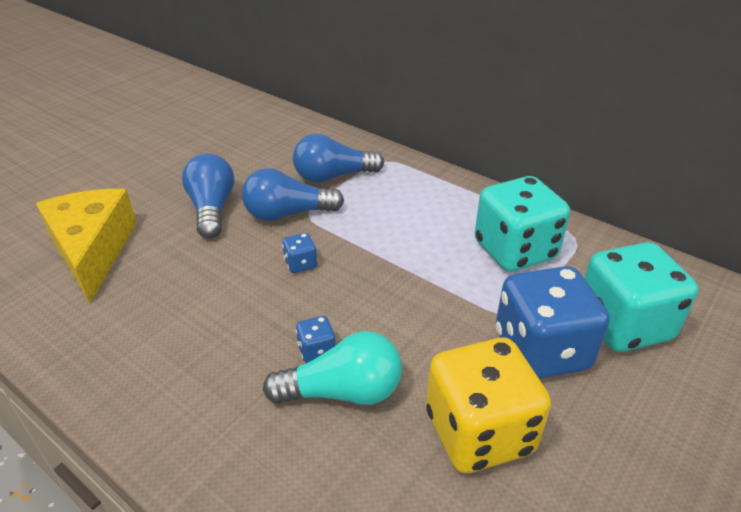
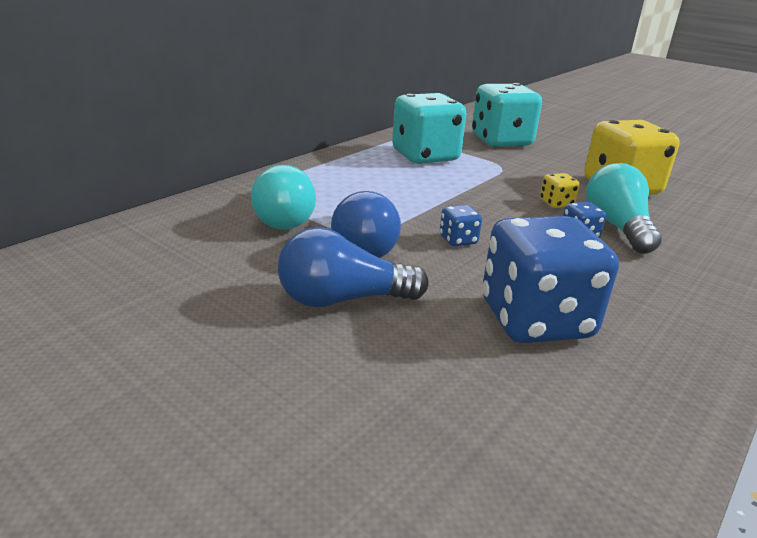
camera: 90 degrees left, 10 degrees down
yellow cheese [36,189,137,303] -> none
blue light bulb [293,134,384,183] -> turquoise light bulb [251,165,316,230]
blue dice [496,266,610,379] -> blue dice moved to [482,216,619,343]
none -> yellow dice [540,173,580,208]

